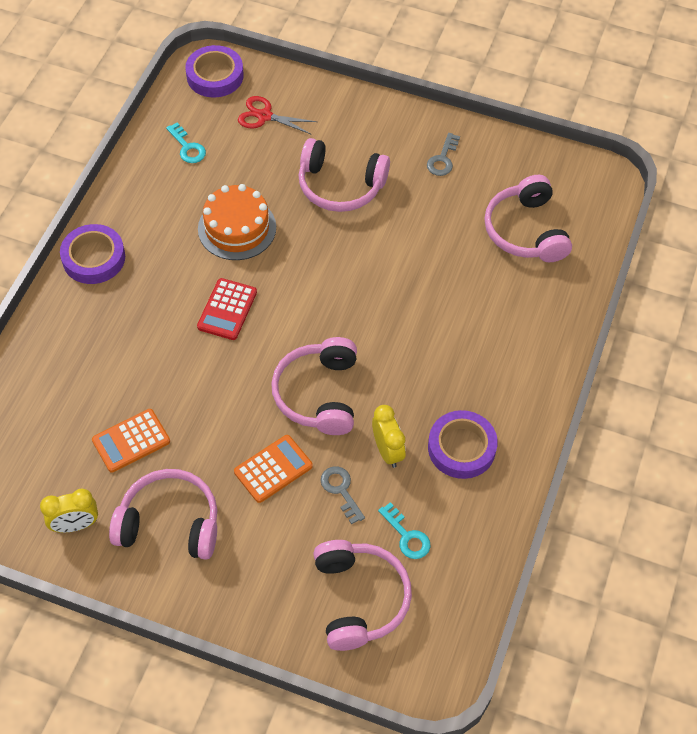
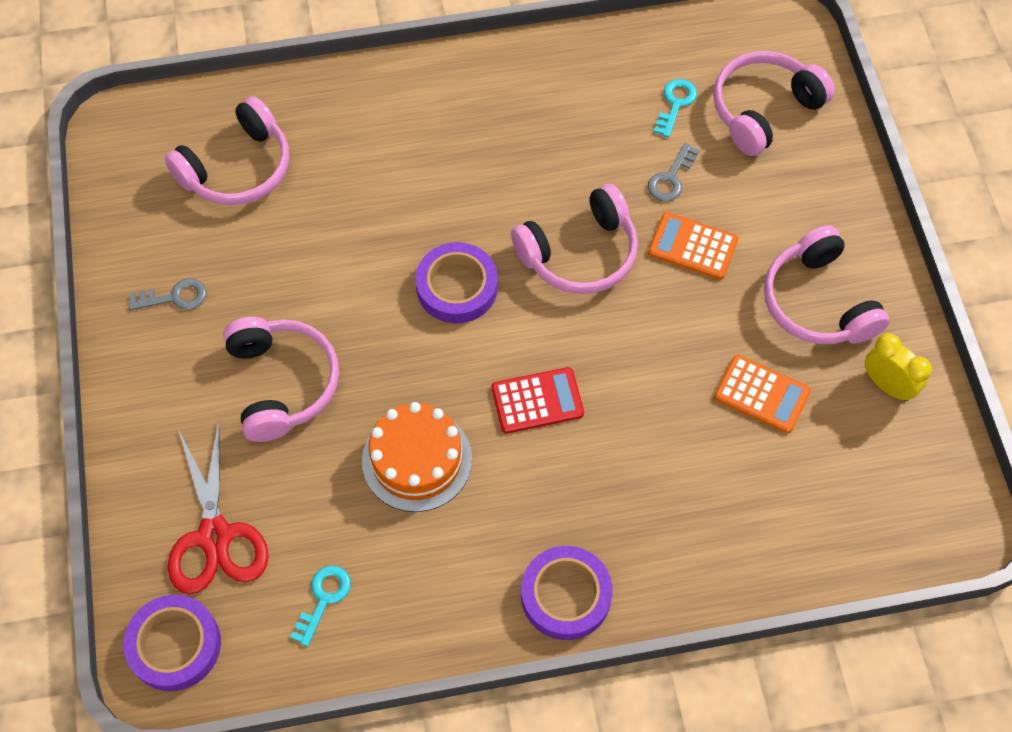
camera: 120 degrees left, 5 degrees up
red scissors [238,96,317,135] -> red scissors [168,420,269,594], size x1.54
yellow clock [372,405,406,468] -> none
purple tape [428,410,498,479] -> purple tape moved to [415,242,498,323]

